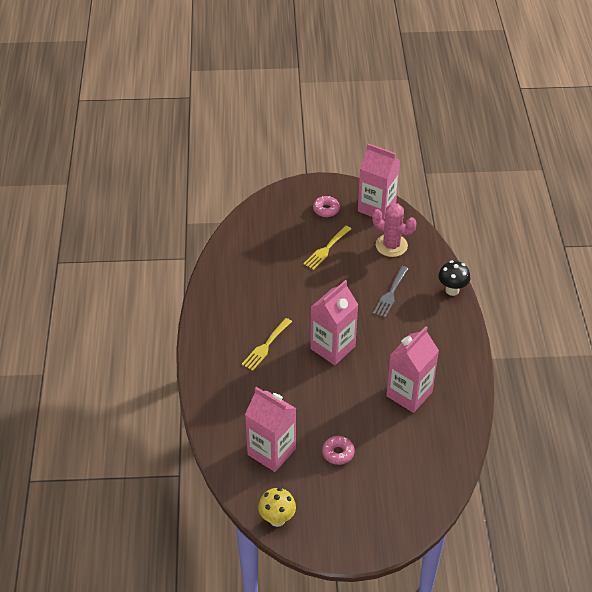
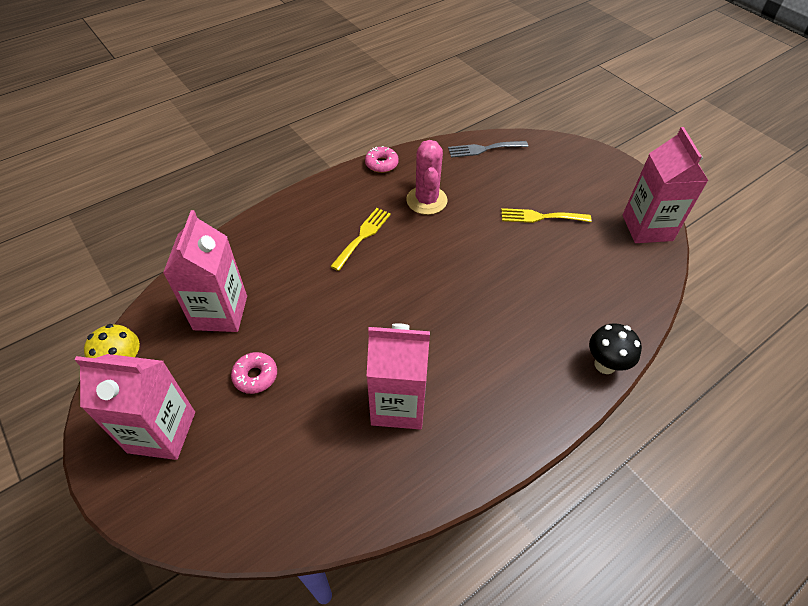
camera: 55 degrees right, 5 degrees up
yellow fork [242,318,292,371] -> yellow fork turned 120 degrees clockwise [330,208,391,271]
pink carton [310,280,358,365] -> pink carton moved to [75,354,195,460]
pink donut [313,196,340,217] -> pink donut moved to [365,146,399,173]
pink cactus [372,203,416,257] -> pink cactus moved to [406,140,448,215]
grey fork [373,266,409,318] -> grey fork moved to [448,141,528,158]

